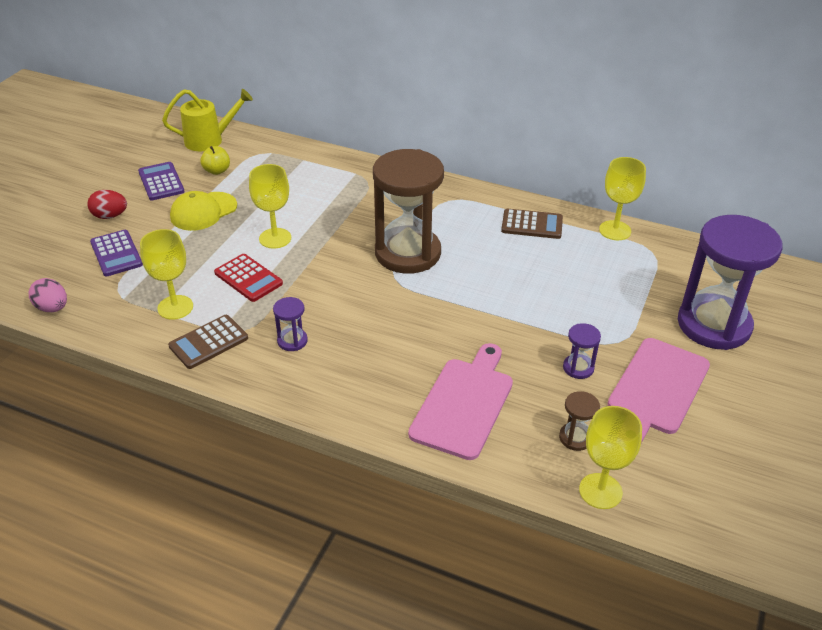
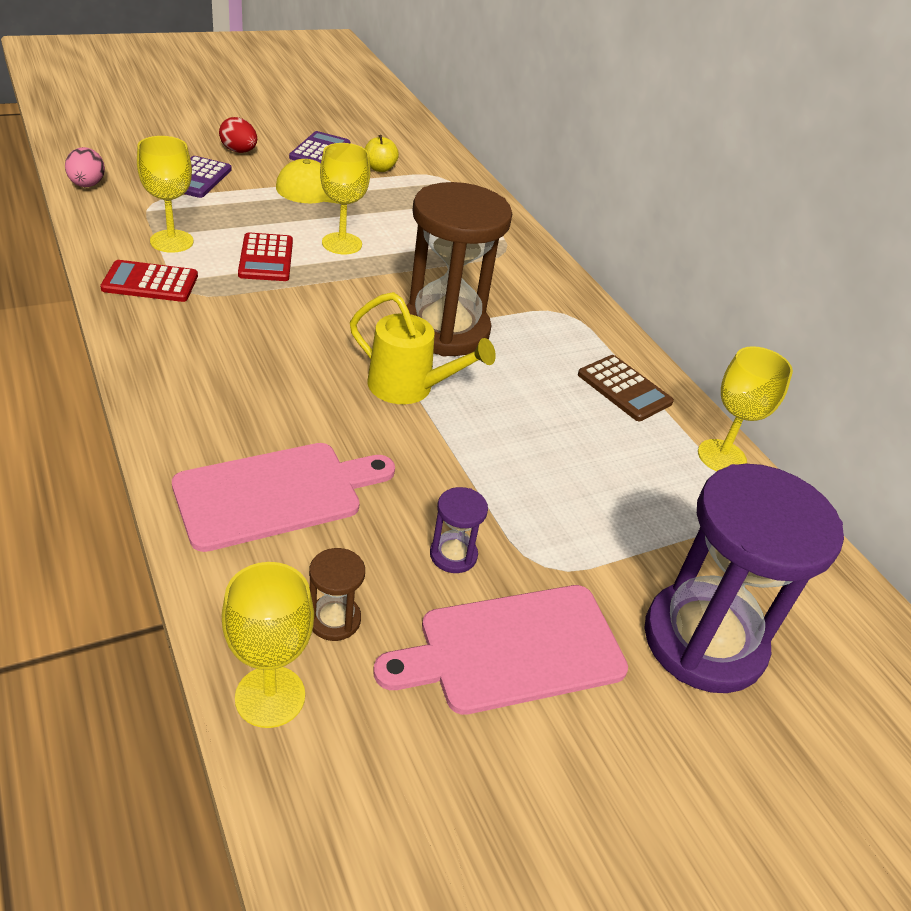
camera: 35 degrees right, 0 degrees up
yellow watering can [162,89,253,151] -> yellow watering can moved to [350,292,496,404]
brown calculator [168,315,248,369] -> red calculator [100,260,198,302]
purple hourglass [273,297,308,351] -> none

